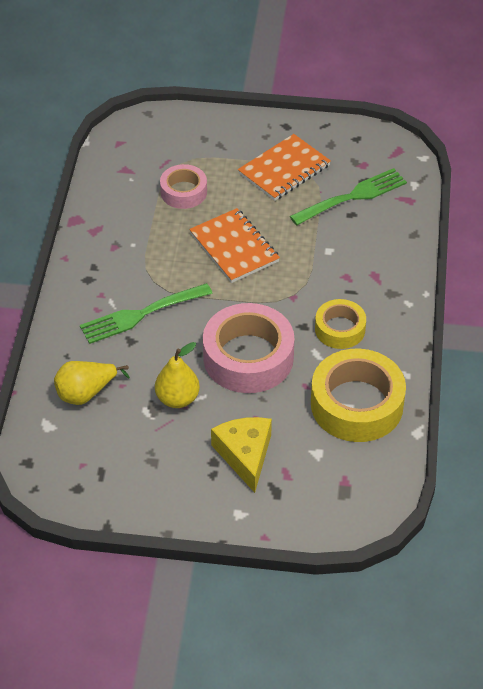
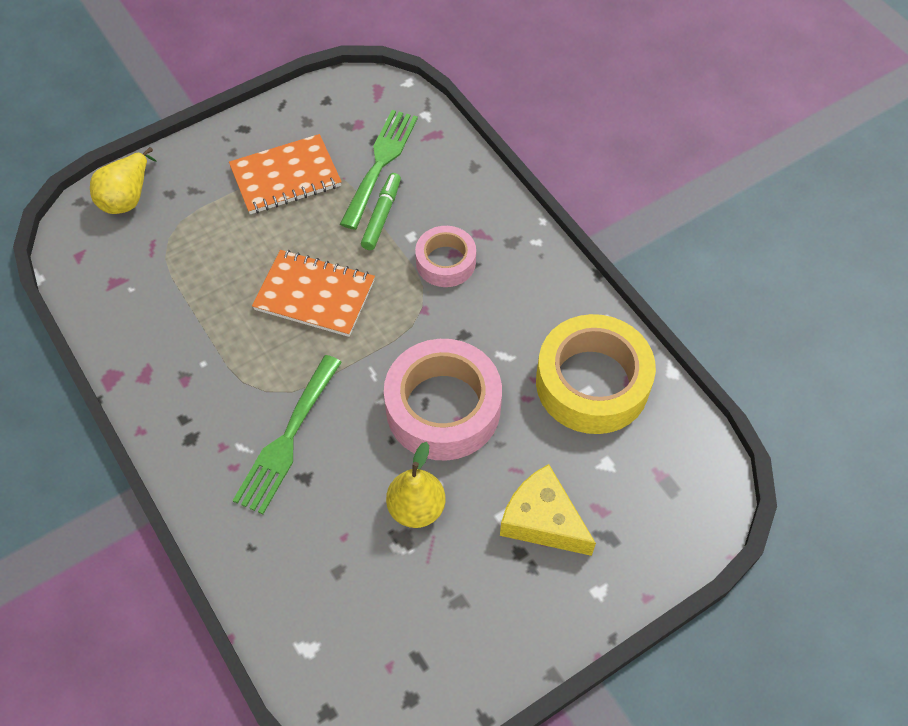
camera: 40 degrees left, 10 degrees up
yellow pear [54,361,130,405] -> yellow pear moved to [90,147,157,214]
pink tape [160,164,207,209] -> pink tape moved to [415,226,476,287]
orange notebook [238,134,331,201] -> orange notebook turned 60 degrees clockwise [229,134,342,214]
yellow tape [315,299,366,349] -> none
none -> green marker [361,173,401,250]

